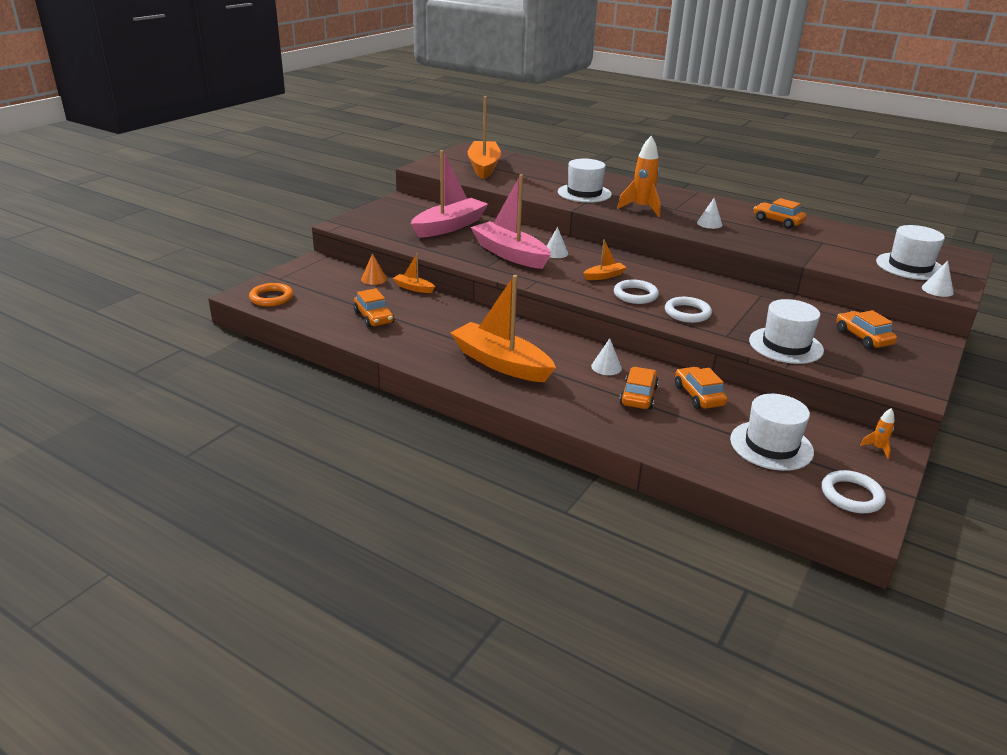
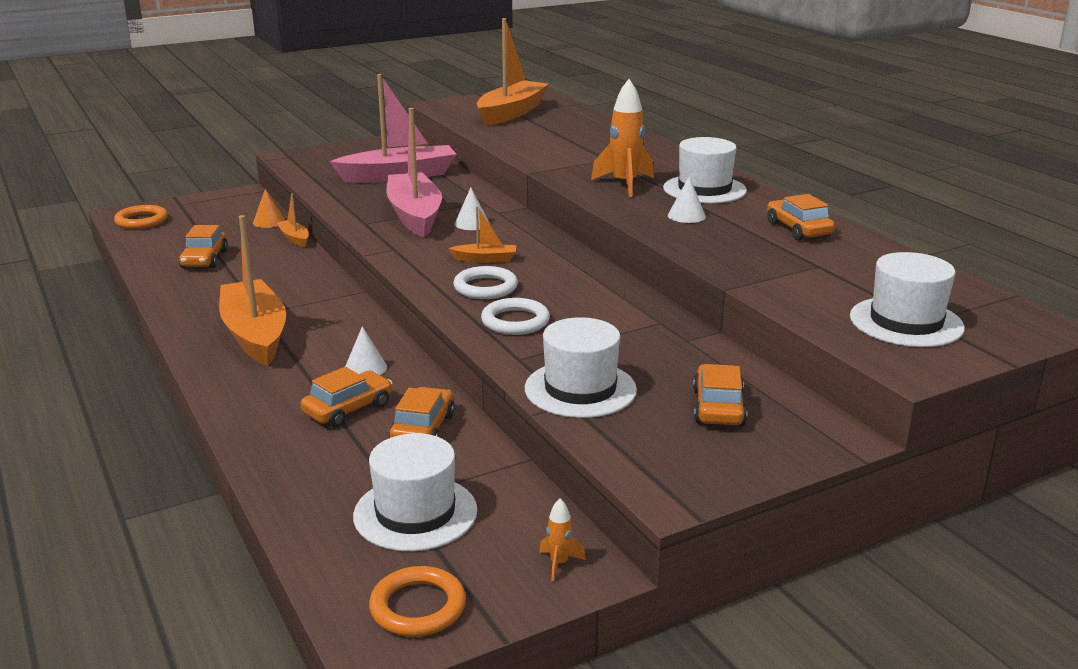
camera: 30 degrees right, 5 degrees down
white hat [558,159,612,203] -> white hat moved to [663,137,747,203]
white ring [822,470,886,513] -> orange ring [369,566,466,637]
white cone [922,260,954,297] -> none

